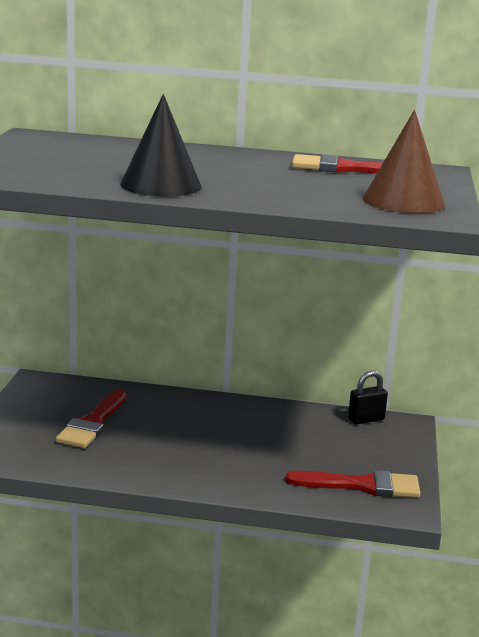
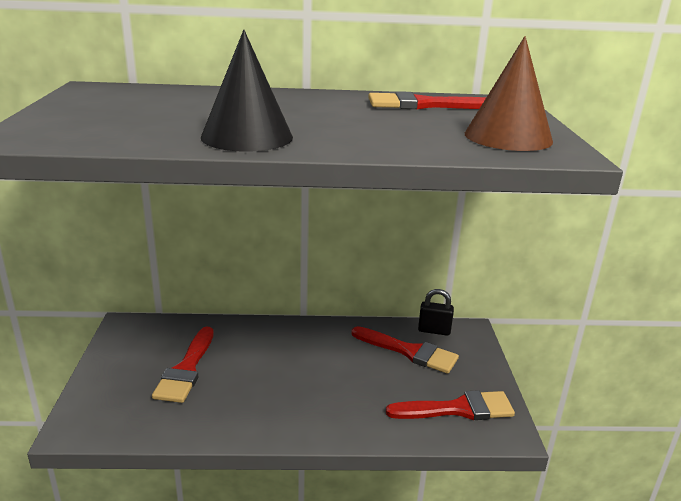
camera: 10 degrees left, 5 degrees up
black padlock [348,371,388,424] -> black padlock turned 45 degrees clockwise [418,289,454,336]
none -> red brush [351,326,459,374]

